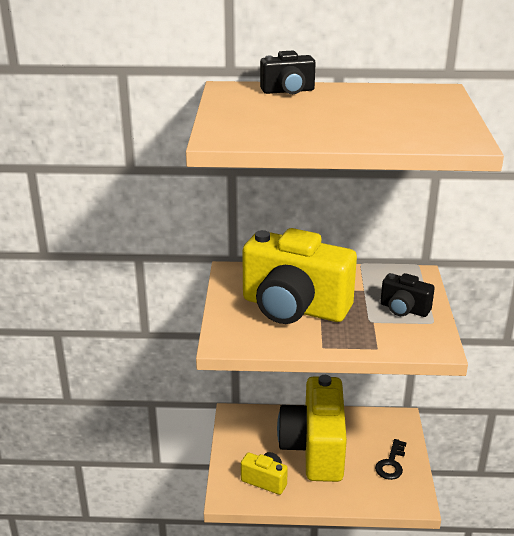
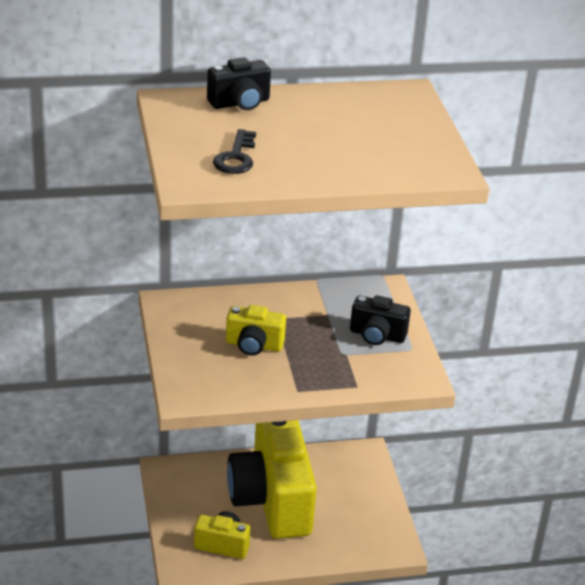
camera: 15 degrees left, 5 degrees up
yellow camera [242,228,357,324] -> yellow camera [226,305,286,356], size x0.46
black key [375,439,407,480] -> black key moved to [213,129,256,174]

